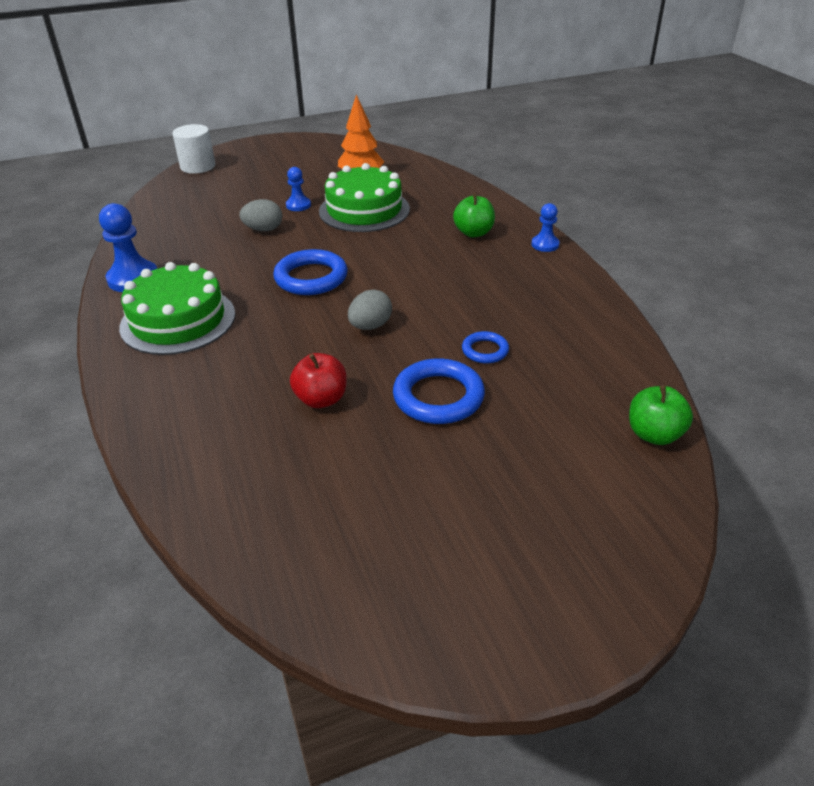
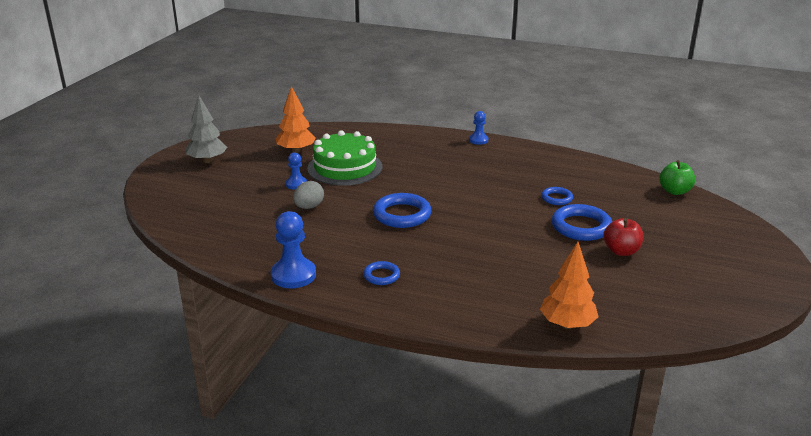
camera: 50 degrees left, 10 degrees down
green cake [119,262,235,355] -> blue ring [363,261,400,285]
white cylinder [173,124,215,174] -> none
red apple [290,353,347,408] -> red apple moved to [603,218,643,256]
grey egg [348,290,392,330] -> none
green apple [453,193,495,237] -> none
none -> grey tree [186,95,227,163]
none -> orange tree [540,242,598,329]

